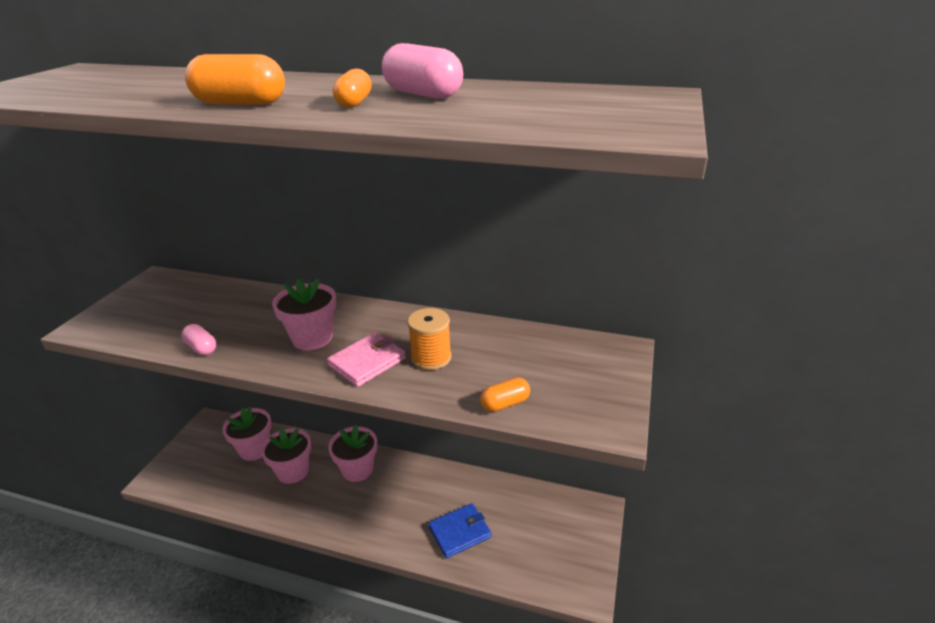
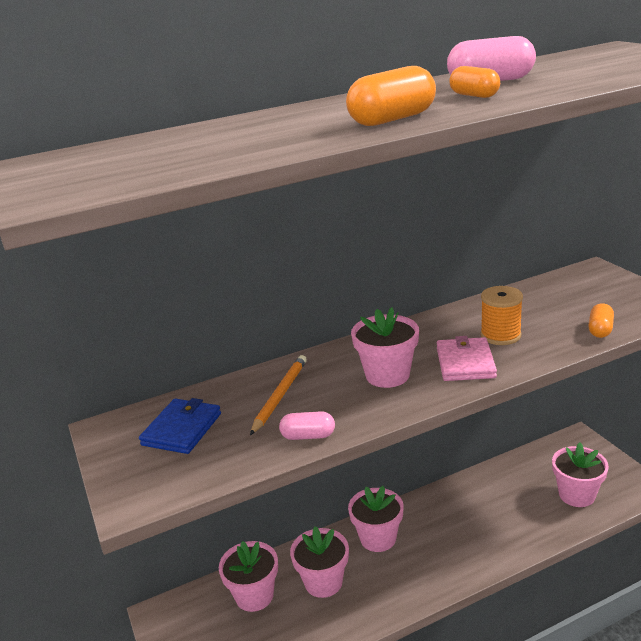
camera: 40 degrees left, 5 degrees down
blue wallet [428,503,491,558] -> blue wallet moved to [139,398,221,454]
none -> orange pencil [250,355,307,435]
none -> pink flower pot [552,442,609,507]

